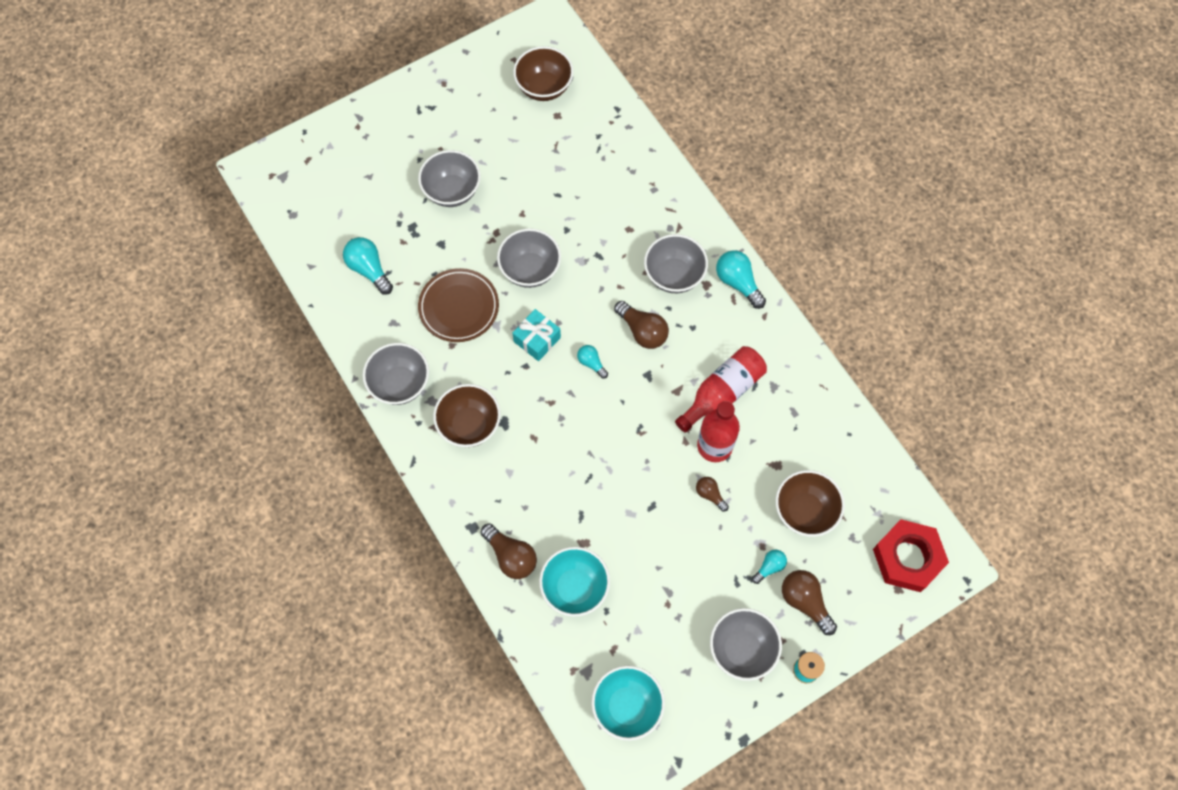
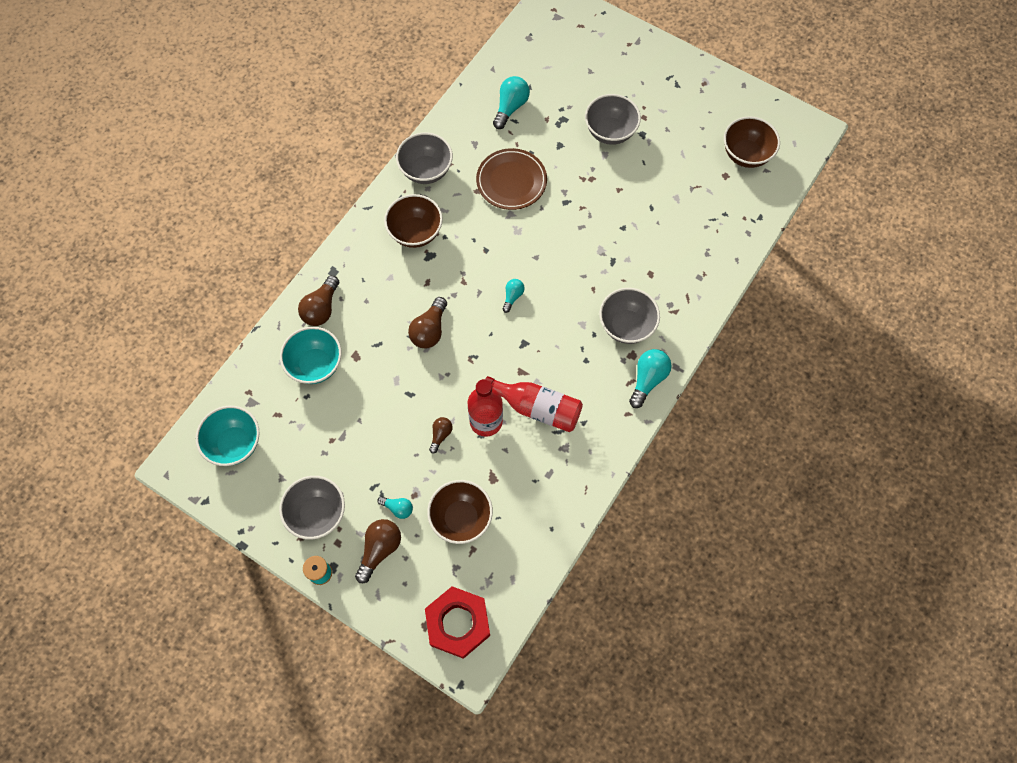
camera: 65 degrees right, 0 degrees up
grey bowl [497,228,561,288] -> none
turquoise gift [513,309,561,361] -> none
brown light bulb [614,301,669,349] -> brown light bulb moved to [408,297,447,348]

